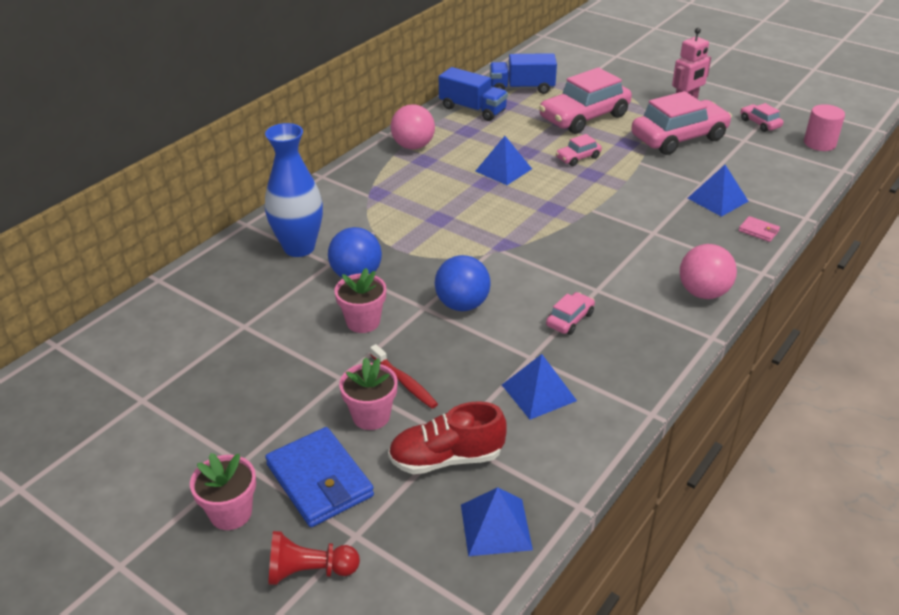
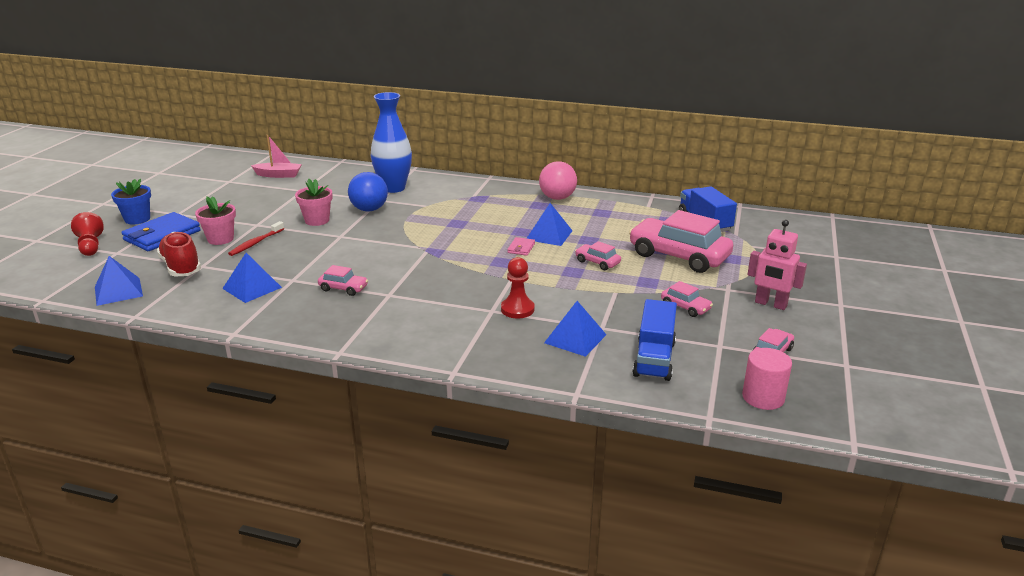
camera: 70 degrees right, 10 degrees down
pink flower pot [190,453,256,530] -> blue flower pot [111,179,151,224]
blue ball [434,255,491,311] -> none
blue truck [439,67,508,121] -> blue truck moved to [633,299,677,381]
pink car [631,91,732,155] -> pink car [661,281,713,317], size x0.46
pink ball [680,244,737,299] -> none
pink wallet [739,216,780,242] -> pink wallet moved to [507,237,535,256]
none -> pink boat [251,135,302,178]
none -> red pawn [501,257,535,318]

